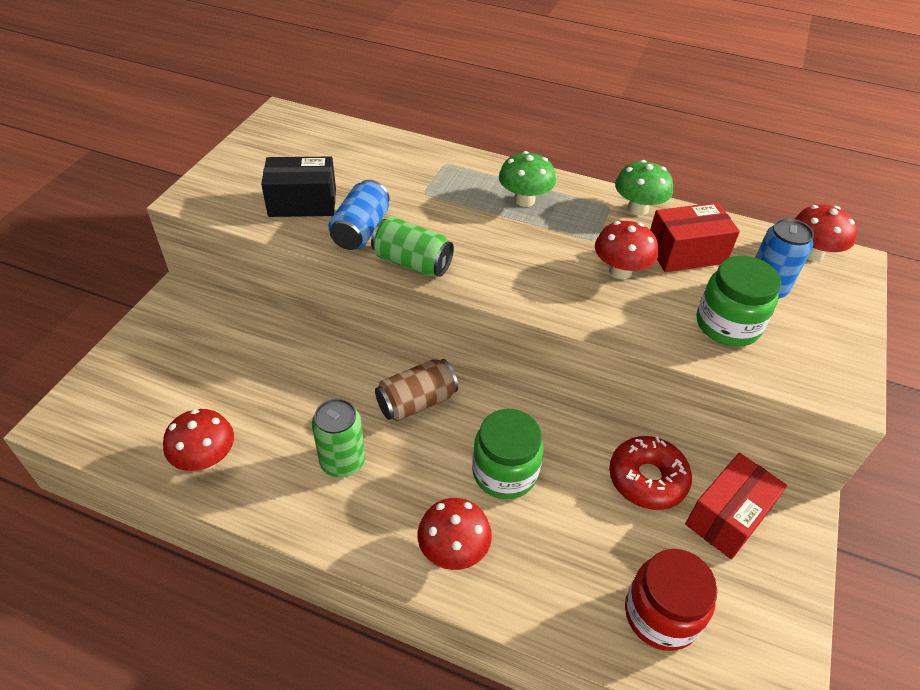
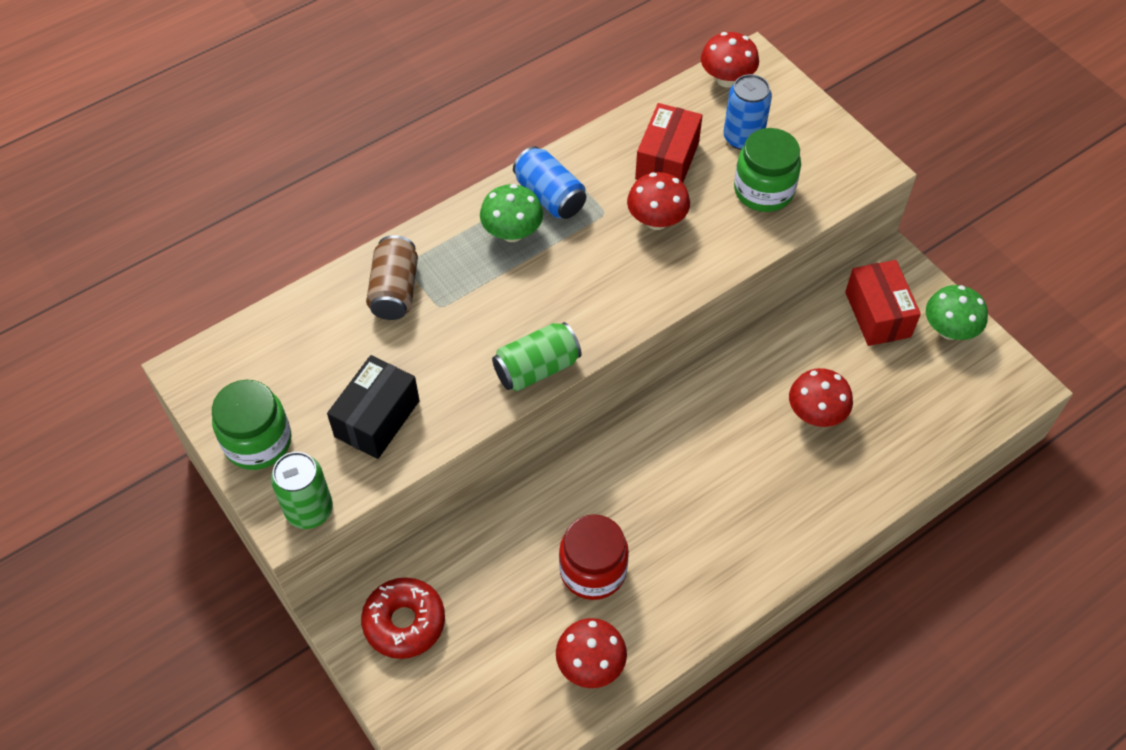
camera: 55 degrees left, 10 degrees up
green can [312,398,365,478] -> green can moved to [271,452,333,529]
blue can [328,180,389,250] -> blue can moved to [513,146,586,219]
brown can [375,359,458,421] -> brown can moved to [366,235,418,320]
red mushroom [418,498,492,570] -> red mushroom moved to [789,368,853,427]
green jar [472,409,544,499] -> green jar moved to [212,380,292,470]
red donut [609,436,692,510] -> red donut moved to [361,577,445,659]
green mushroom [615,160,673,216] -> green mushroom moved to [926,285,988,340]
red jar [625,549,718,651] -> red jar moved to [559,514,629,600]

